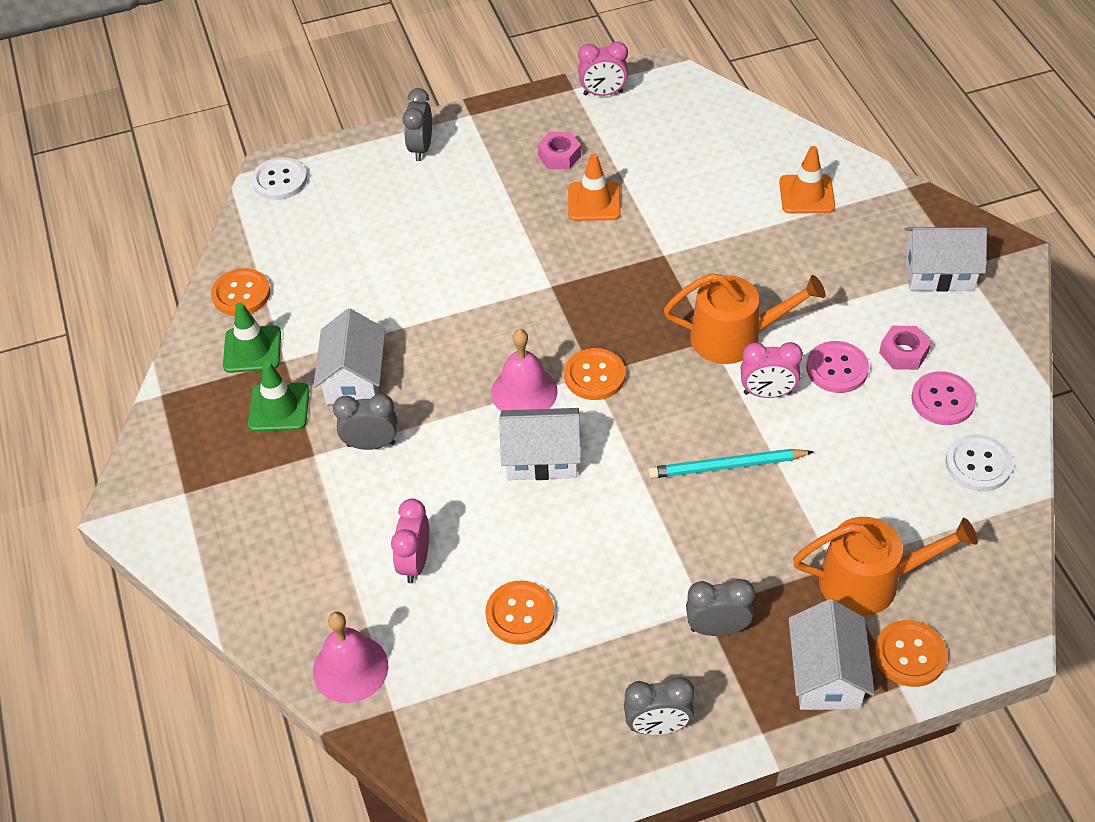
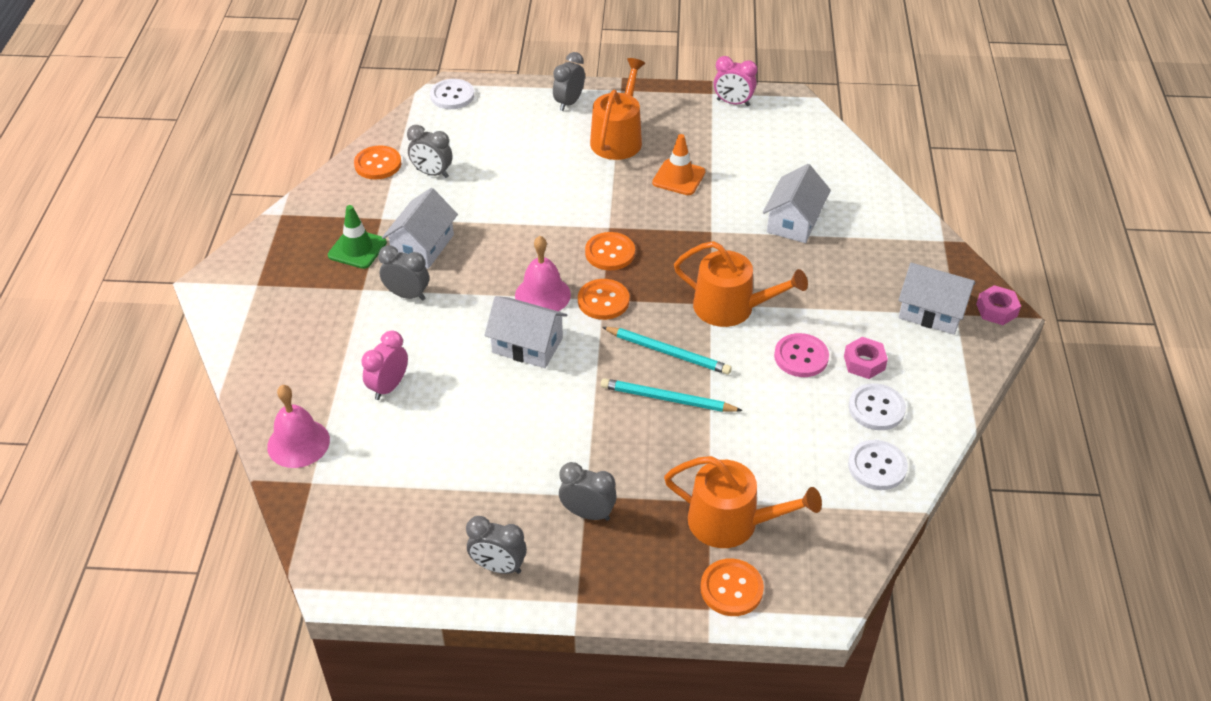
camera: 20 degrees right, 5 degrees down
green traffic cone [223,303,281,373] -> none
orange button [486,581,554,644] -> orange button moved to [585,232,635,270]
pink nut [538,132,581,169] -> pink nut moved to [976,285,1021,325]
pink clock [740,342,803,398] -> none
orange traffic cone [779,146,835,214] -> none
white house [789,599,875,710] -> white house moved to [763,164,831,243]
pink button [911,371,976,425] -> white button [849,383,906,430]
none -> grey clock [407,125,452,178]
none -> orange watering can [590,58,645,160]
none -> turquoise pencil [602,327,732,375]

